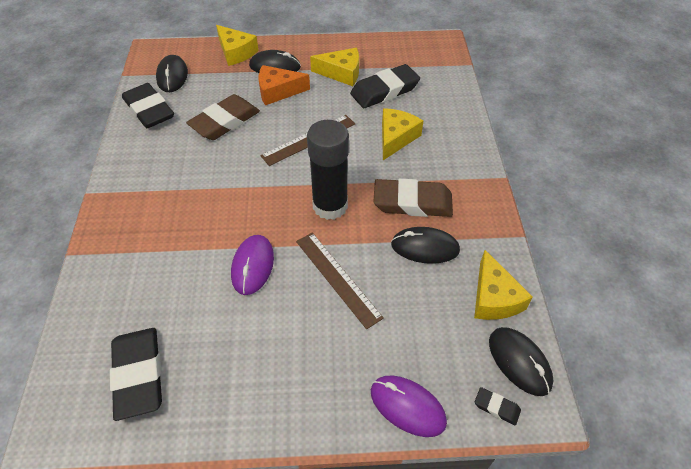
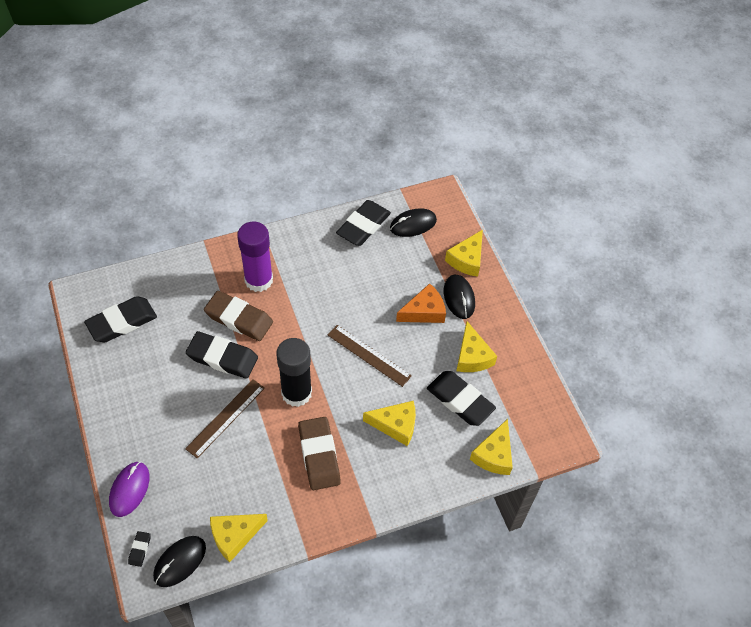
camera: 70 degrees right, 5 degrees up
brown eraser [186,94,260,140] -> brown eraser moved to [204,291,273,341]
purple mouse [231,235,274,295] -> black eraser [186,331,258,379]
orange cheese [259,65,310,105] -> orange cheese turned 90 degrees clockwise [396,283,446,323]
black mouse [391,227,460,264] -> none
none -> purple glue stick [237,221,273,292]
none -> yellow cheese [470,419,513,475]

